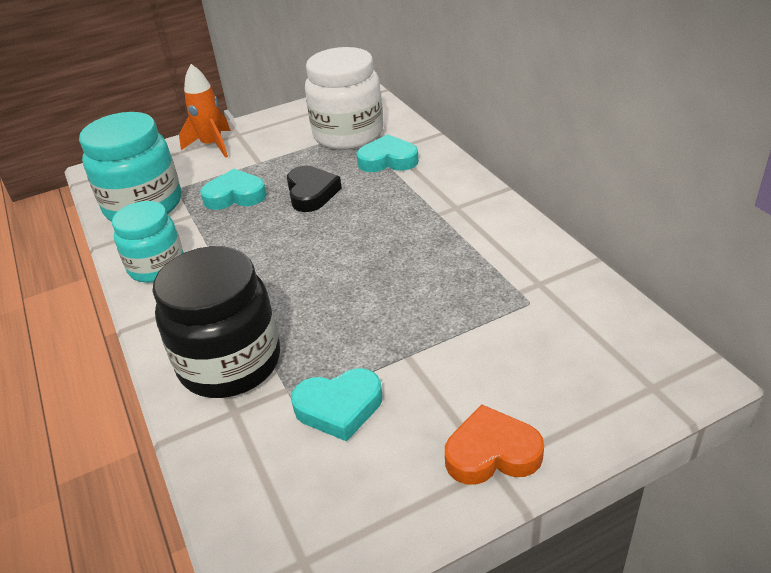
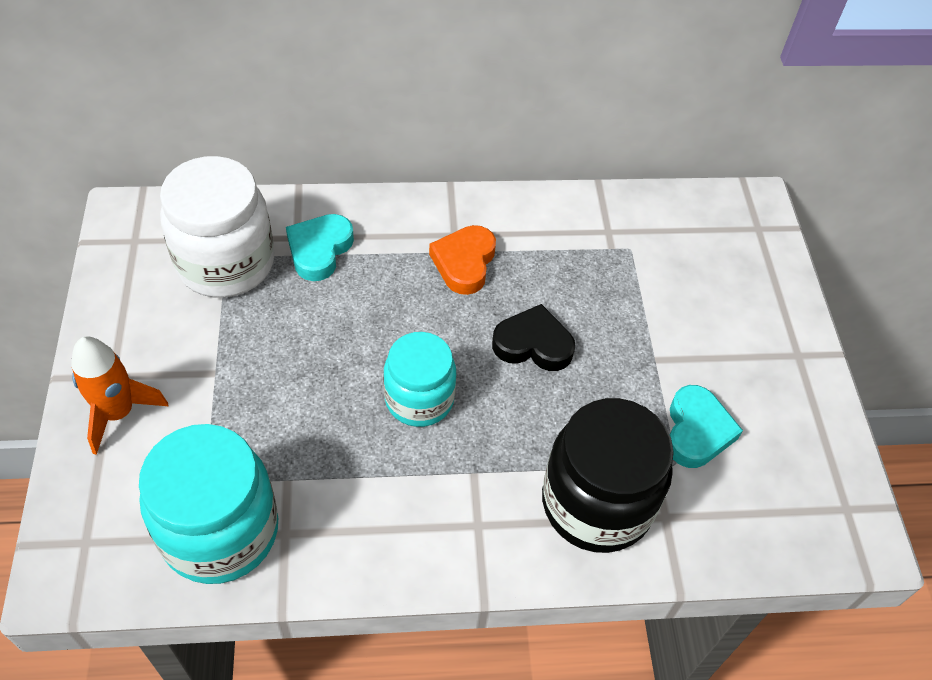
camera: 75 degrees left, 15 degrees up
turquoise jar [112,201,184,283] -> turquoise jar moved to [384,332,456,427]
turquoise heart [200,169,267,210] -> none
black heart [287,166,342,212] -> black heart moved to [492,304,575,371]
orange heart [445,404,544,485] -> orange heart moved to [429,225,496,295]

